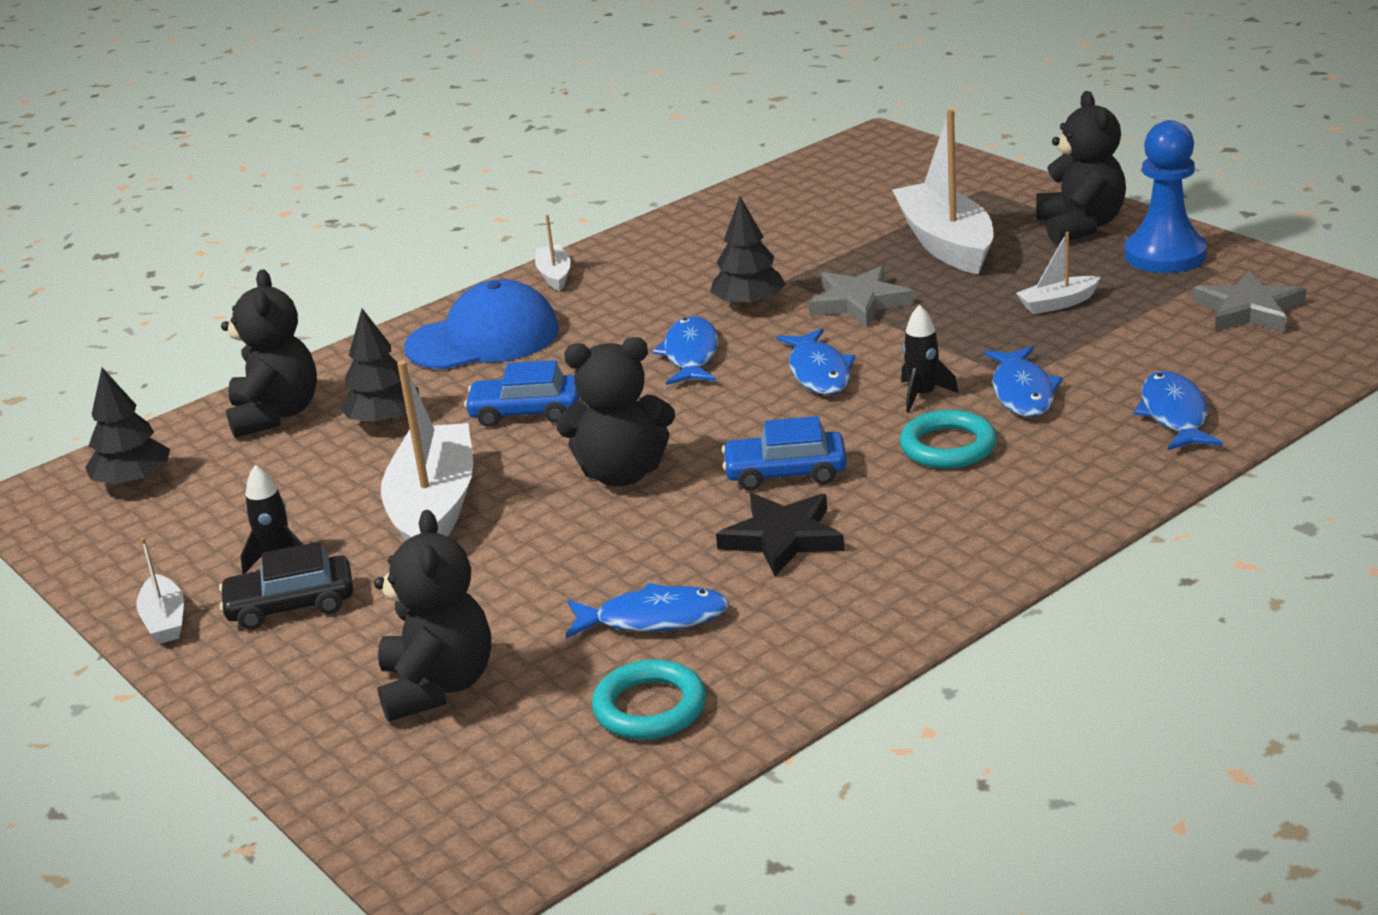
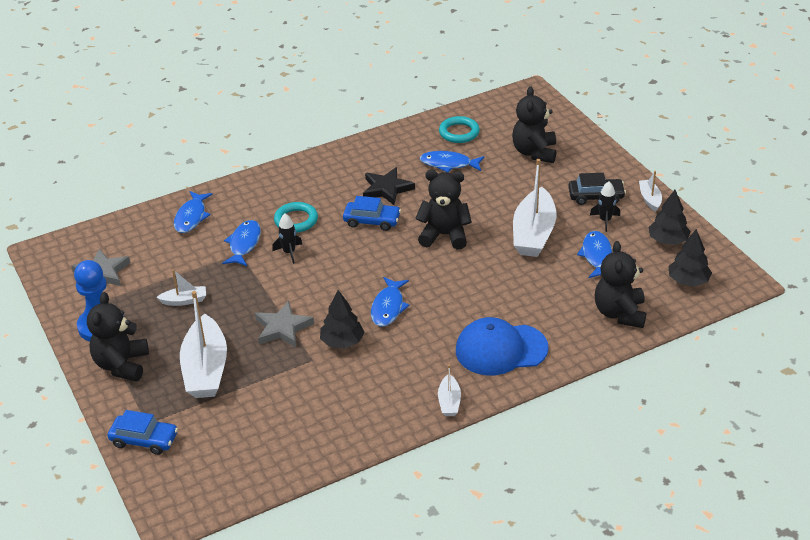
camera: 170 degrees left, 10 degrees up
black tree [339,308,419,426] -> black tree moved to [649,190,691,245]
blue car [464,360,579,427] -> blue car moved to [108,410,178,455]
blue fish [777,328,856,395] -> blue fish moved to [577,231,612,278]

